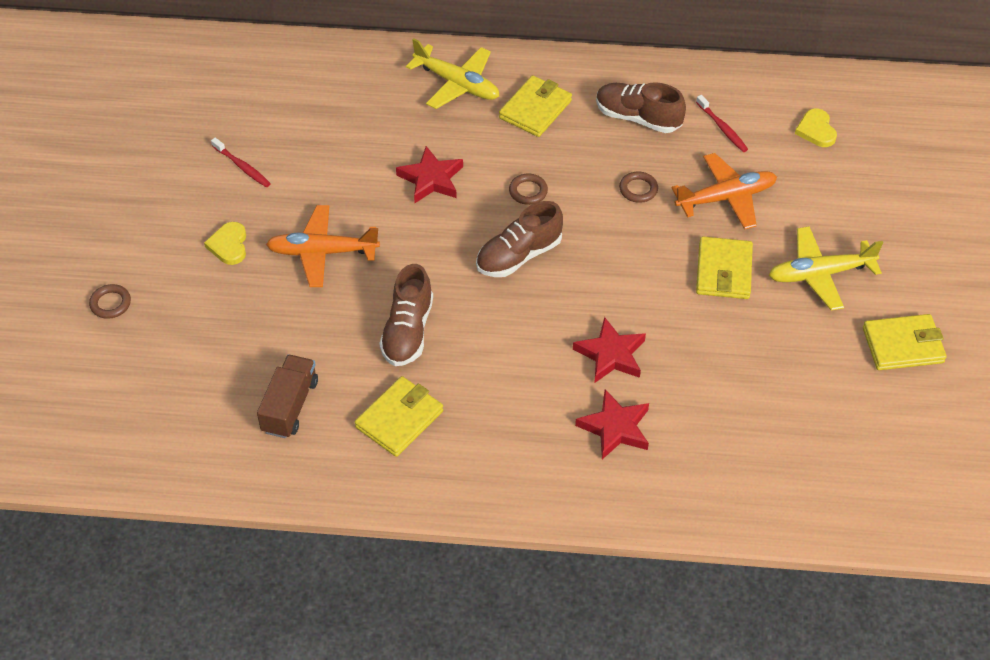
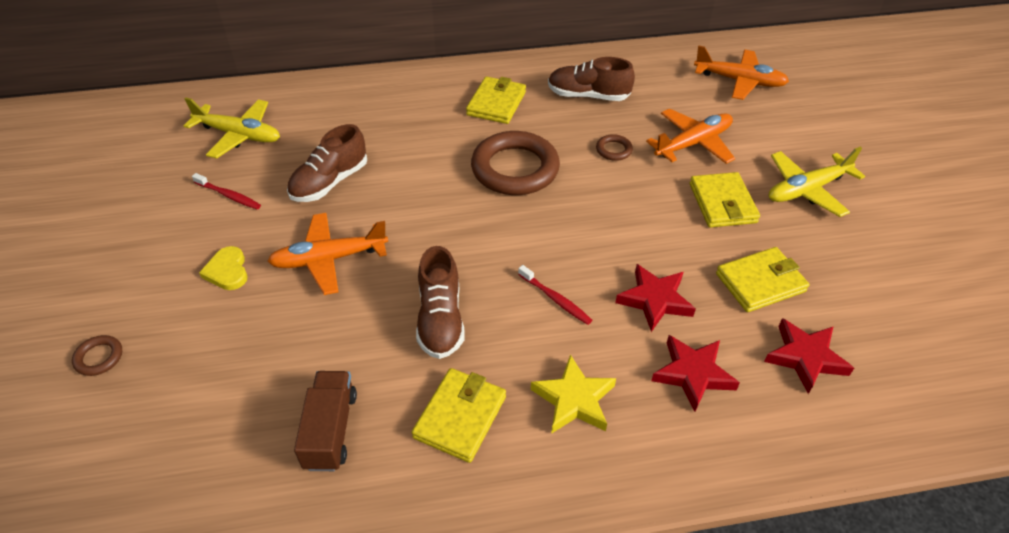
camera: 15 degrees left, 5 degrees down
red star [396,146,463,203] -> red star moved to [764,318,854,394]
yellow plane [406,38,499,109] -> yellow plane moved to [184,98,280,159]
brown shoe [476,201,563,277] -> brown shoe moved to [287,124,367,202]
brown ring [509,173,548,205] -> brown ring [471,131,560,195], size x2.36
red toothbrush [696,95,748,152] -> red toothbrush moved to [518,265,592,325]
yellow heart [795,109,837,147] -> orange plane [694,45,789,100]
yellow wallet [863,314,947,370] -> yellow wallet moved to [716,247,810,312]
none -> yellow star [531,355,616,434]

